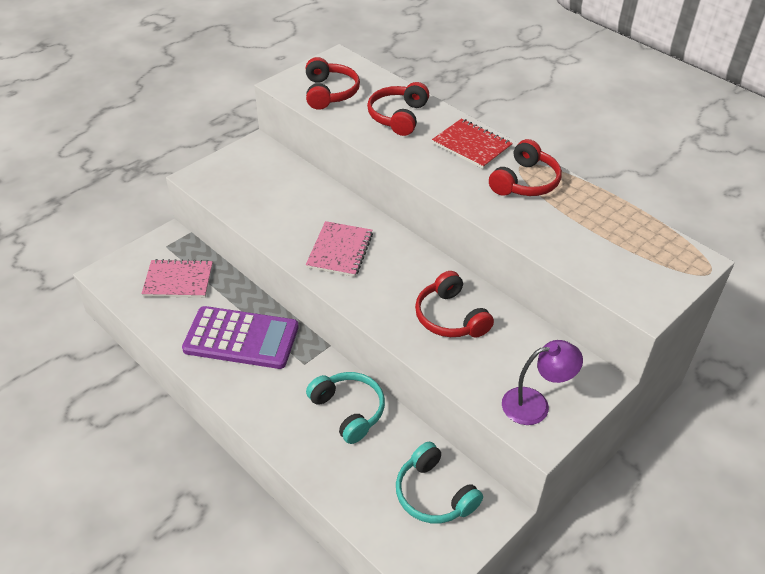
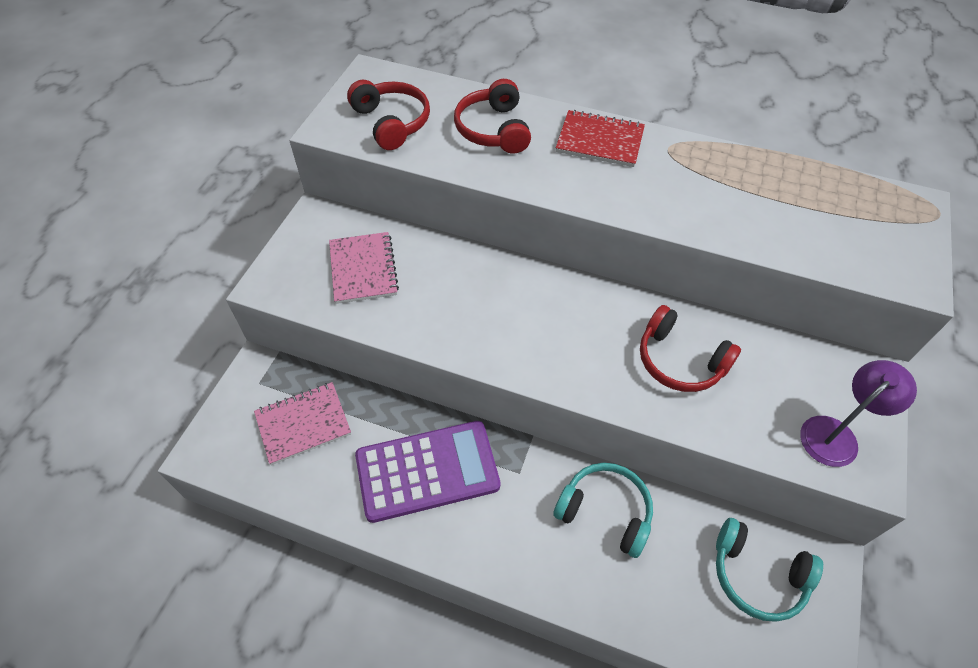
camera: 25 degrees left, 10 degrees up
pink notebook [306,221,373,277] -> pink notebook moved to [329,232,399,304]
red headphones [489,139,562,196] -> none

